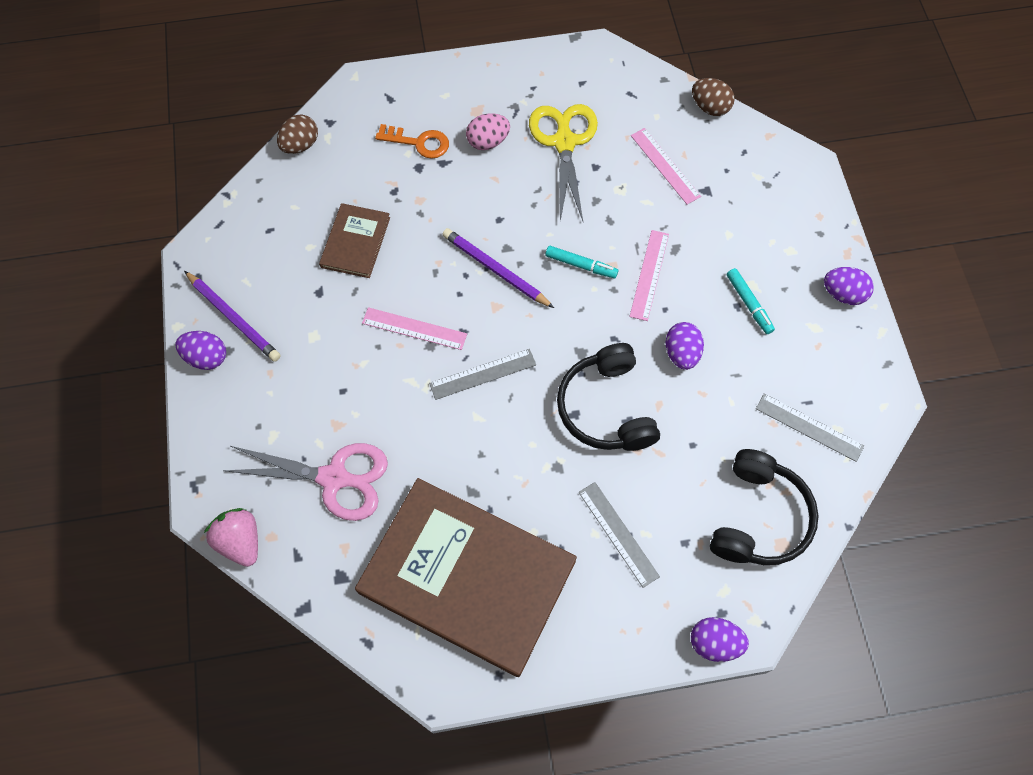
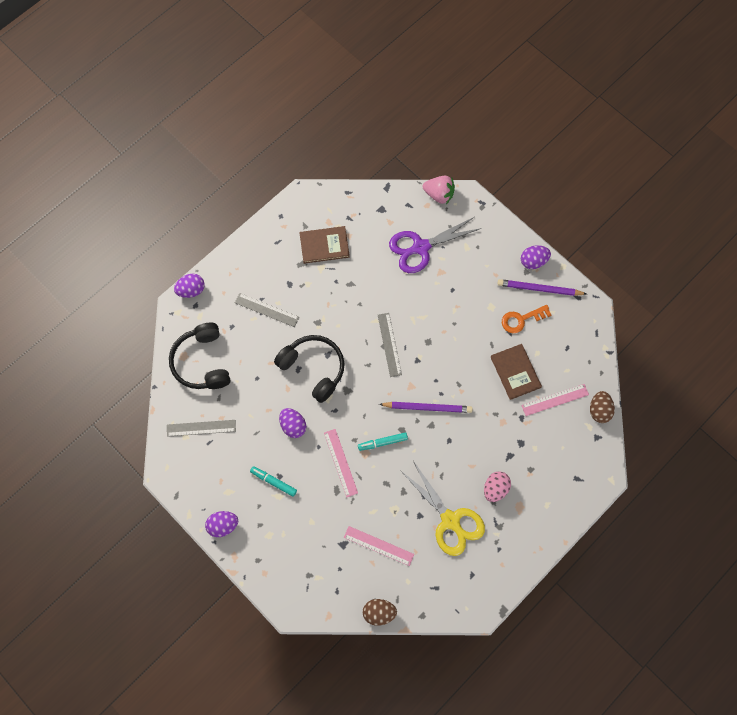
camera: 145 degrees right, 5 degrees up
pink scissors [222,443,388,521] -> purple scissors [389,217,482,273]
brown book [355,478,577,677] -> brown book [299,226,350,264], size x0.46
pink ruler [362,307,467,350] -> pink ruler moved to [521,384,589,416]
orange key [375,124,449,159] -> orange key moved to [502,305,551,333]
grey ruler [429,349,536,400] -> grey ruler turned 45 degrees counterclockwise [378,313,402,377]

